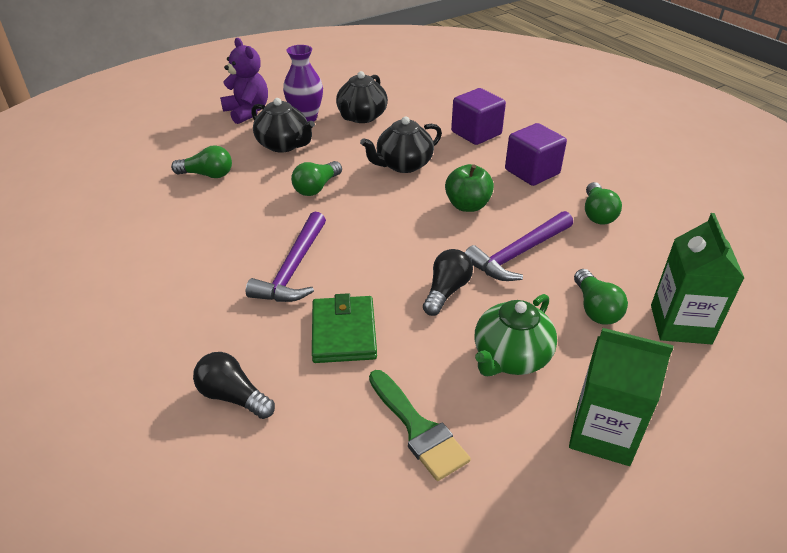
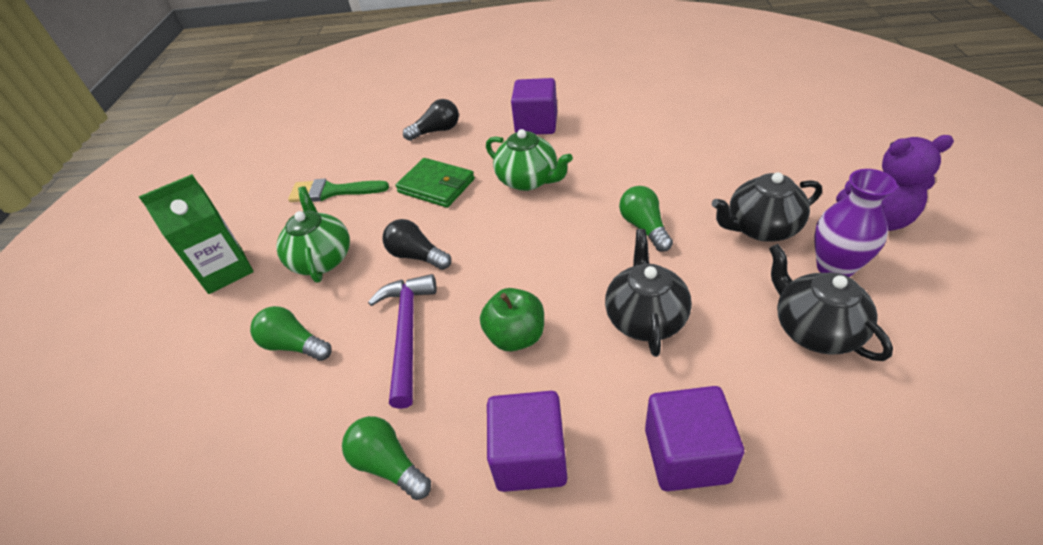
camera: 130 degrees right, 5 degrees up
green light bulb [171,145,232,178] -> none
purple hammer [246,211,326,302] -> green teapot [486,129,573,191]
black light bulb [423,249,473,316] -> black light bulb turned 150 degrees clockwise [383,219,451,270]
green carton [651,213,744,344] -> none
none -> purple cube [511,78,557,135]

